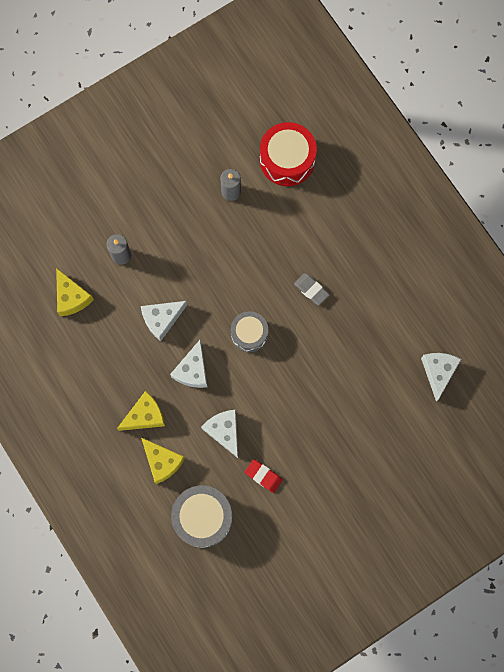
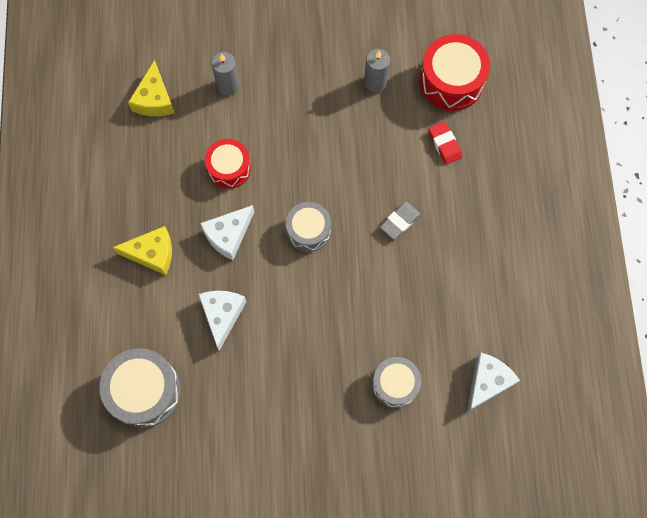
camera: 30 degrees right, 5 degrees down
white cheese [141,301,188,341] -> red drum [205,139,251,189]
yellow cheese [141,437,185,484] -> none
red eraser [245,459,283,493] -> red eraser moved to [429,122,462,165]
grey eraser [294,273,330,305] -> grey eraser turned 60 degrees clockwise [380,202,420,240]
none -> grey drum [372,357,421,408]

